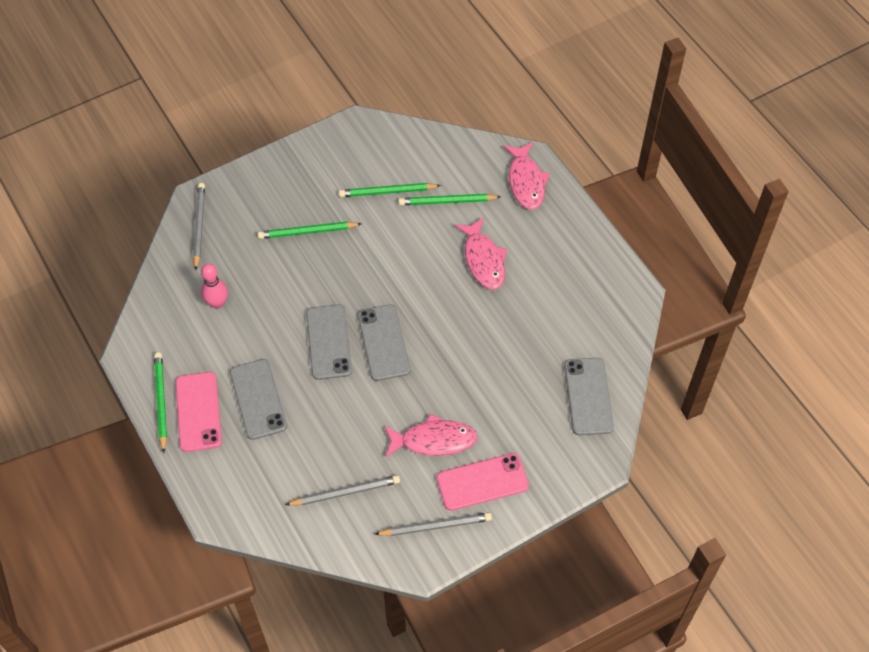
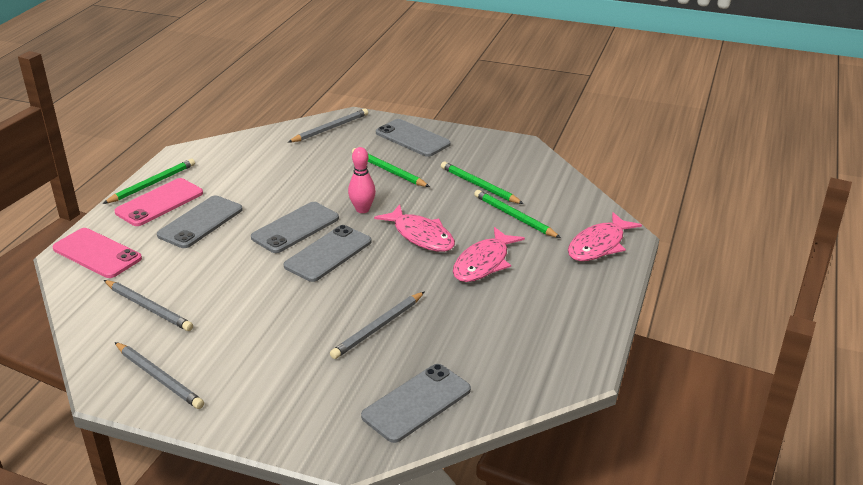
camera: 50 degrees right, 25 degrees down
pink bowling pin [201,264,228,309] -> pink bowling pin moved to [348,147,376,213]
pink fish [384,414,477,457] -> pink fish moved to [374,205,455,252]
pink phone [437,453,529,511] -> pink phone moved to [52,228,142,278]
none -> grey pencil [330,292,424,359]
none -> grey phone [376,119,451,157]

